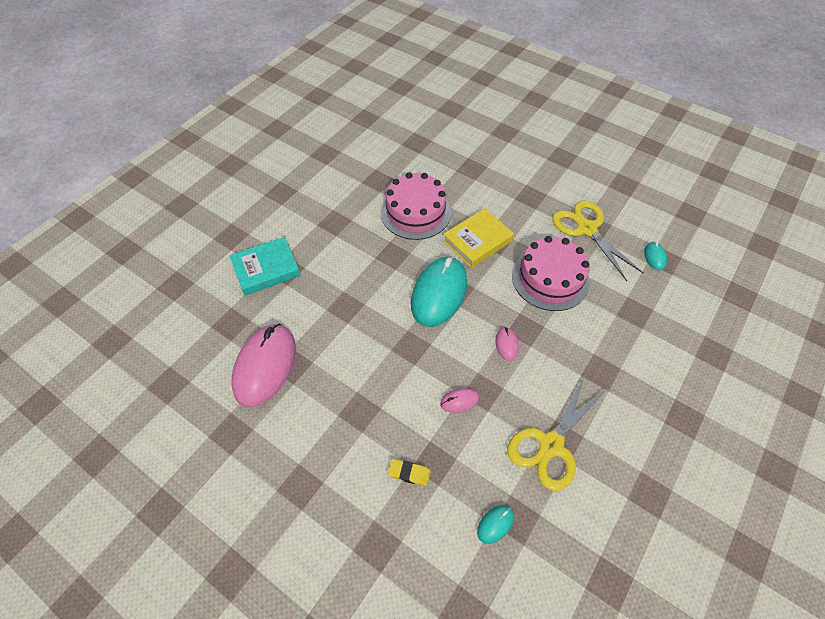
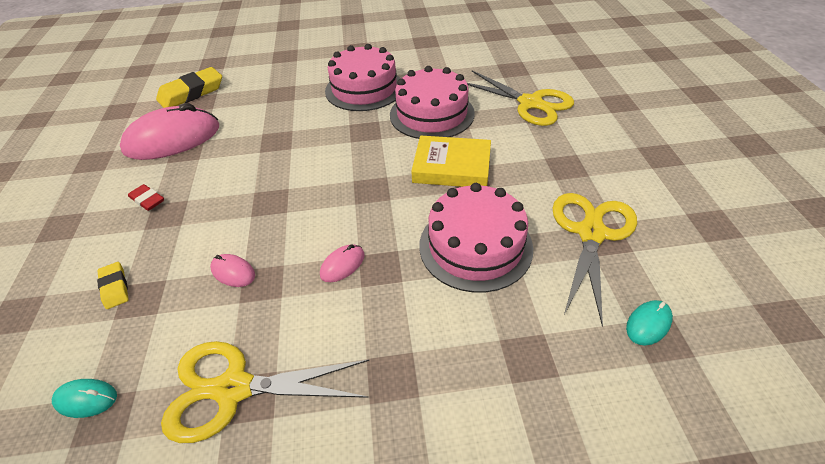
camera: 50 degrees right, 10 degrees down
turquoise book [230,237,301,296] -> none
turquoise mouse [411,257,467,327] -> none
none -> red eraser [128,184,164,211]
none -> yellow eraser [156,67,222,108]
none -> pink cake [325,44,401,111]
none -> yellow scissors [467,70,574,126]

